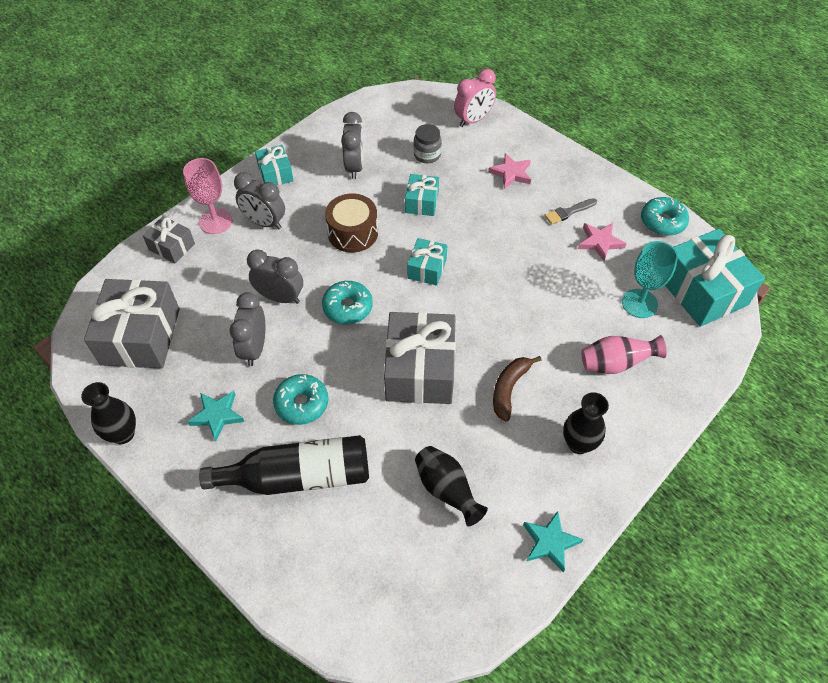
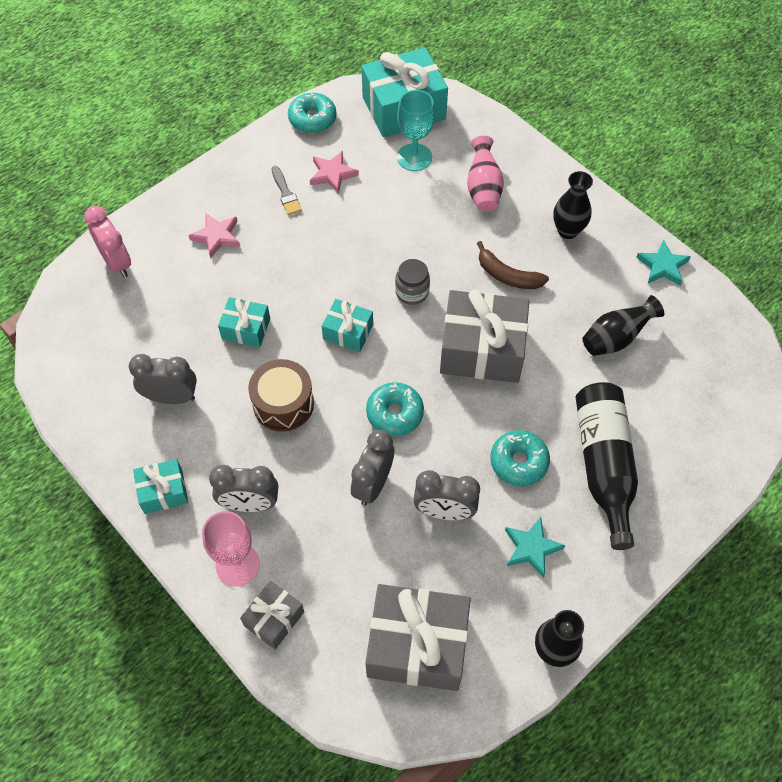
camera: 85 degrees left, 5 degrees up
grey clock [234,172,285,229] -> grey clock turned 60 degrees clockwise [209,465,278,512]
grey jar [413,124,442,163] -> grey jar moved to [395,259,430,305]

